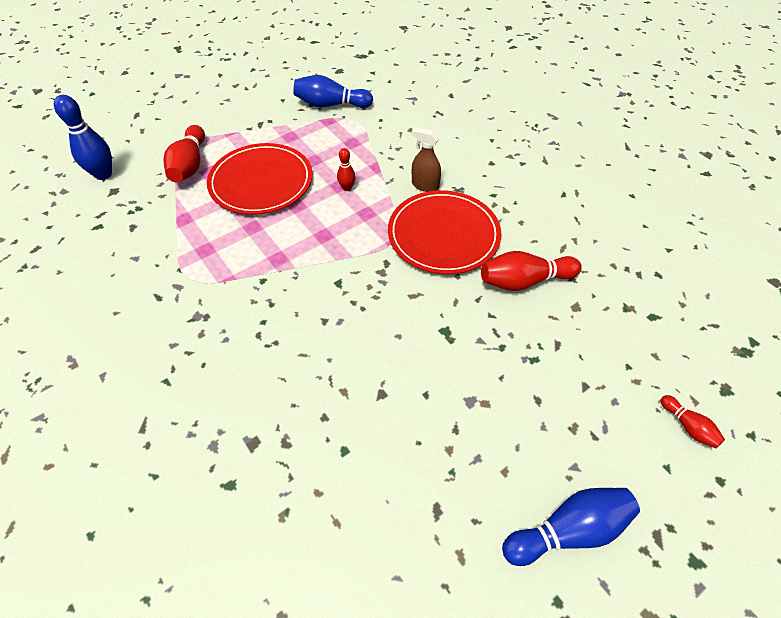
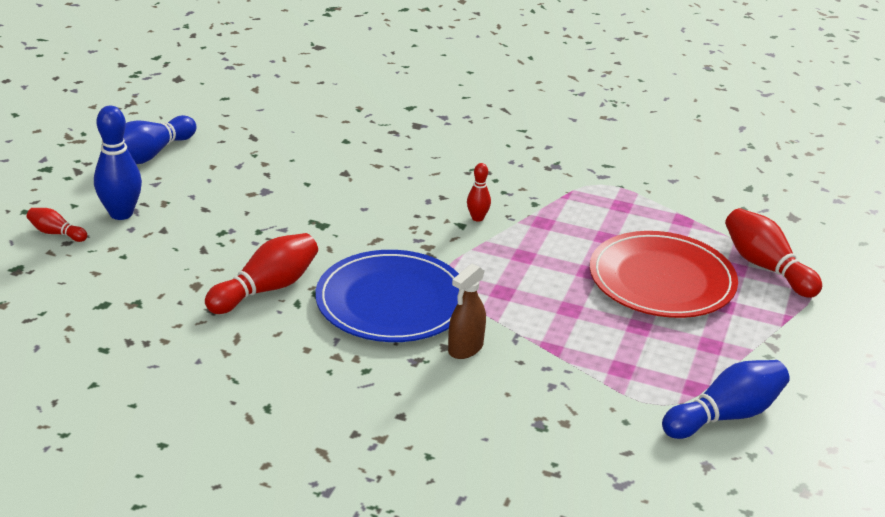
camera: 145 degrees right, 20 degrees down
blue bowling pin [54,95,112,180] -> blue bowling pin moved to [94,106,142,220]
red bowling pin [337,148,356,191] -> red bowling pin moved to [467,163,491,222]
red plate [388,190,501,274] -> blue plate [316,250,459,342]
brown spray bottle [411,127,441,192] -> brown spray bottle turned 135 degrees clockwise [448,264,486,359]

